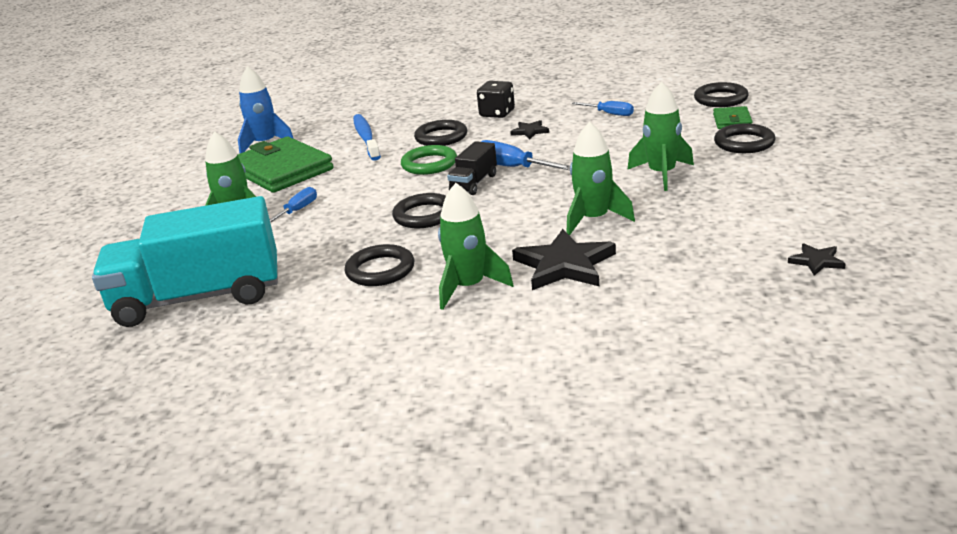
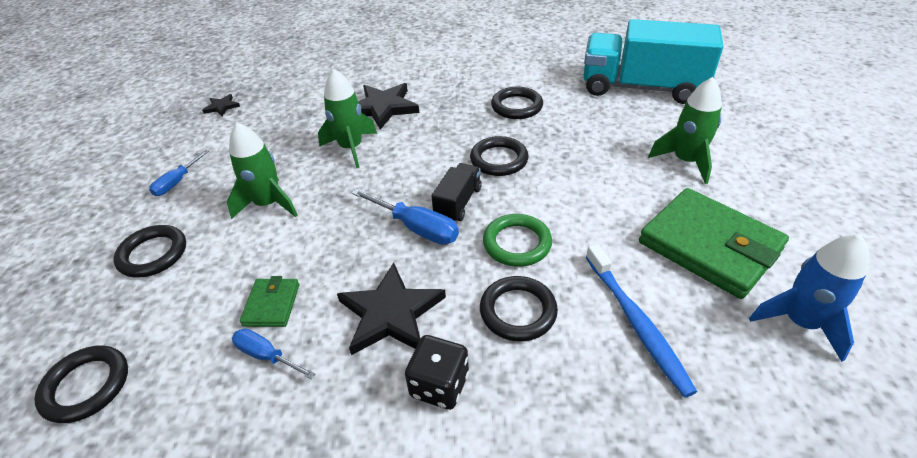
camera: 175 degrees right, 15 degrees up
turquoise truck [92,196,278,327] -> turquoise truck turned 150 degrees counterclockwise [583,19,723,104]
blue screwdriver [270,187,317,223] -> blue screwdriver moved to [149,150,209,196]
green rocket [438,183,514,310] -> none
black star [510,120,549,139] -> black star [337,262,446,355], size x2.02
green wallet [713,106,753,129] -> green wallet moved to [240,276,299,327]

